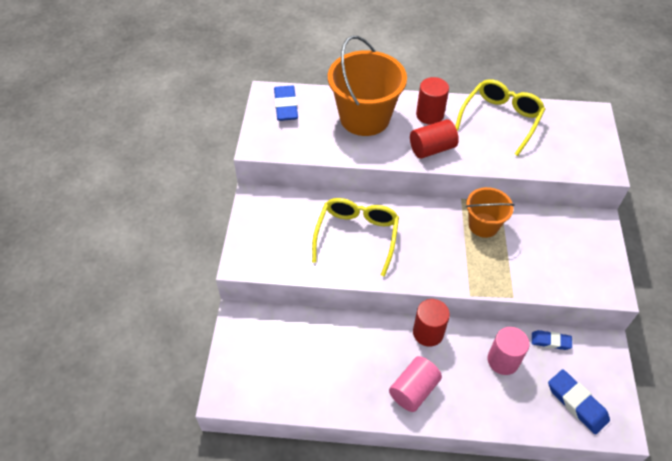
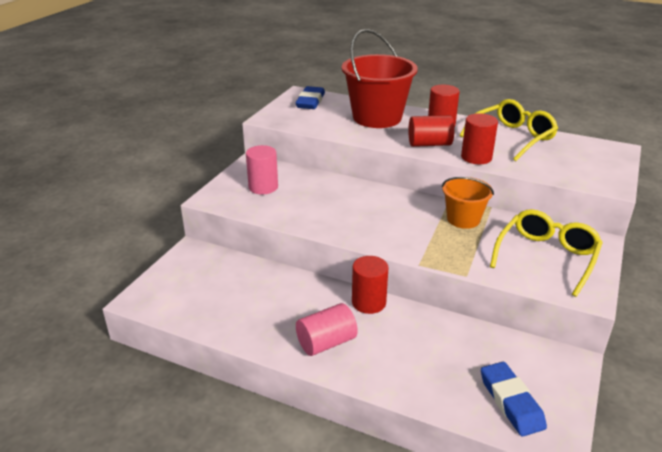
camera: 20 degrees right, 20 degrees down
yellow glasses [312,198,399,277] -> yellow glasses moved to [490,209,603,297]
orange bucket [328,36,407,136] -> red bucket [342,29,418,128]
pink cylinder [488,327,530,375] -> pink cylinder moved to [246,145,278,194]
blue eraser [532,330,572,350] -> none
none -> red cylinder [461,113,498,164]

